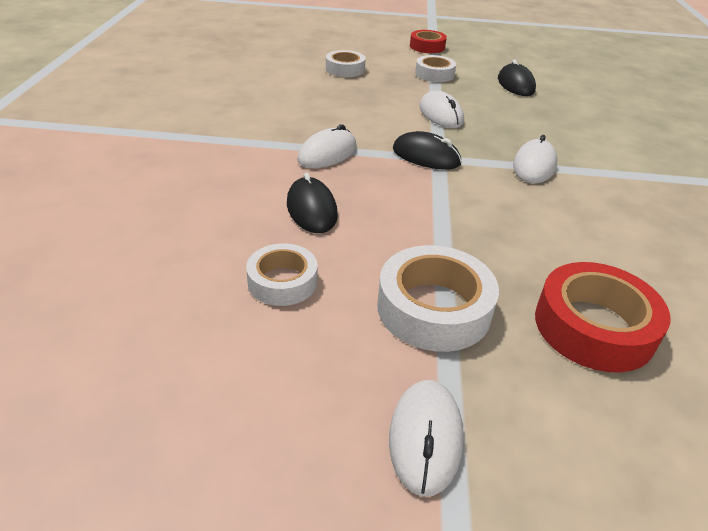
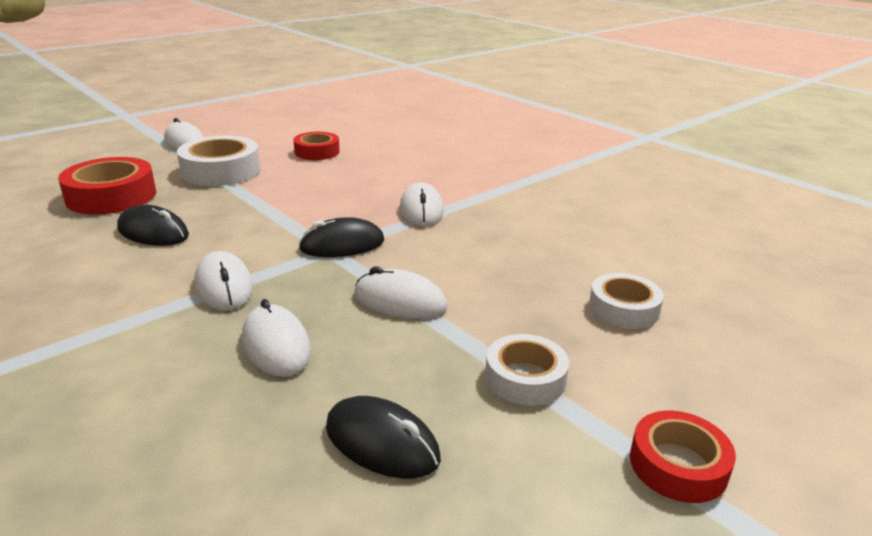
camera: 135 degrees right, 10 degrees down
white tape [246,243,317,306] -> red tape [293,132,340,160]
black mouse [287,172,338,233] -> black mouse moved to [117,205,189,246]
none -> white mouse [242,299,311,377]

